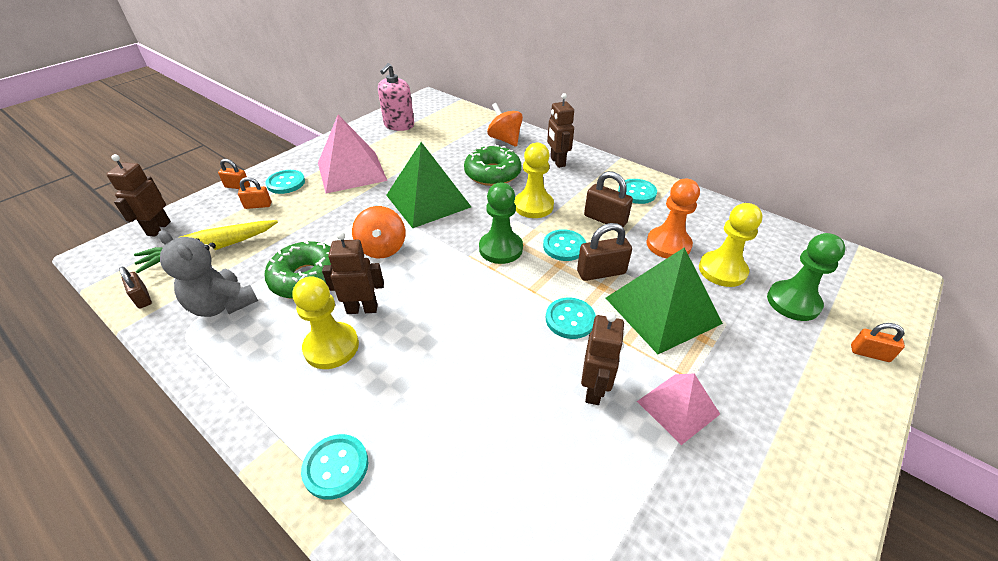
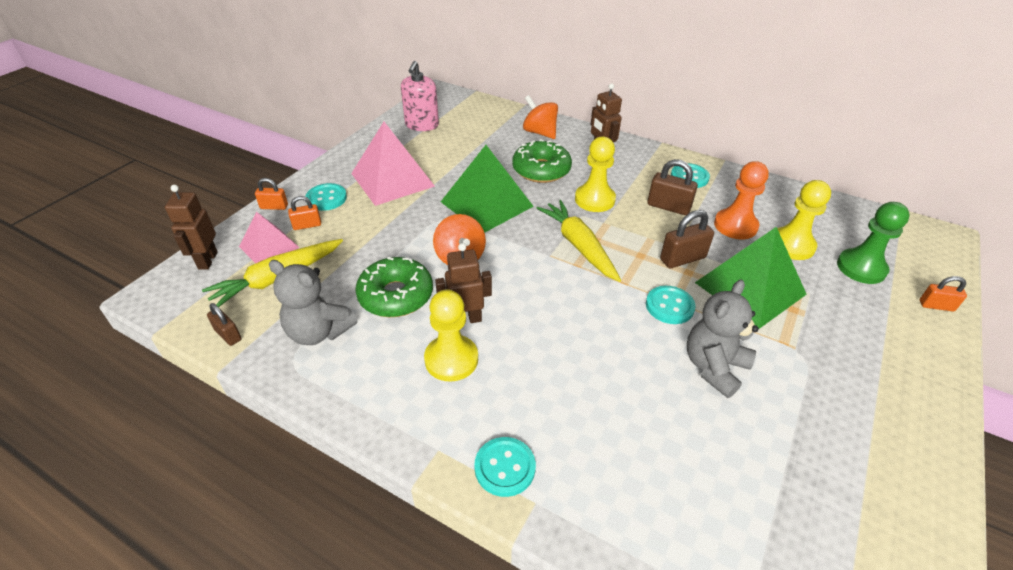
camera: 10 degrees left, 0 degrees up
green pawn [479,182,523,264] -> yellow carrot [537,200,621,282]
turquoise button [543,229,586,261] -> none
brown robot [581,312,625,405] -> grey teddy bear [687,280,759,398]
pink pyramid [637,374,720,445] -> pink pyramid moved to [239,212,300,263]

